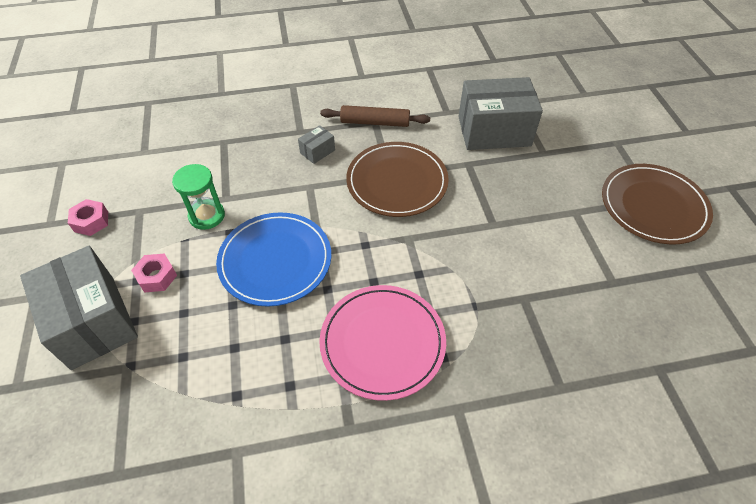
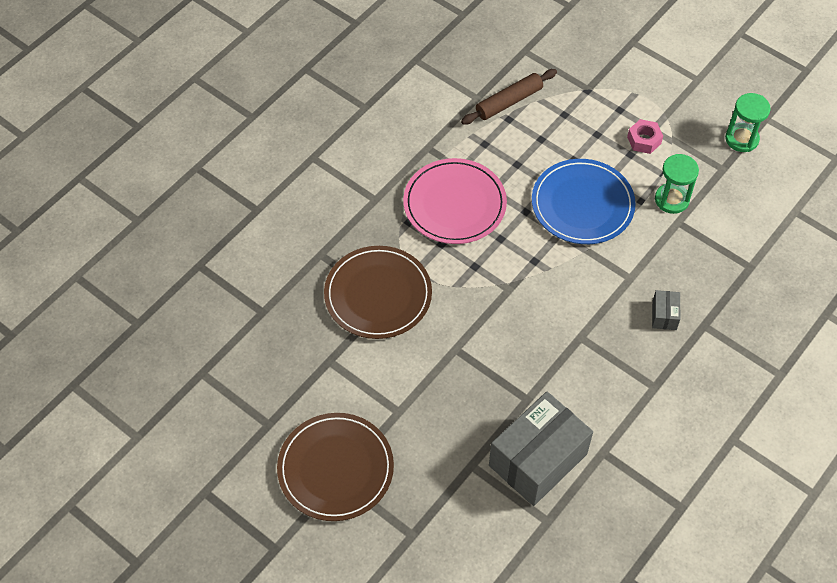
camera: 140 degrees right, 5 degrees up
grey box [20,246,138,370] -> none
pink nut [68,199,108,236] -> green hourglass [725,93,771,152]
brown rolling pin [320,105,430,127] -> brown rolling pin moved to [461,69,557,125]
brown plate [346,142,449,217] -> brown plate moved to [324,246,432,339]

